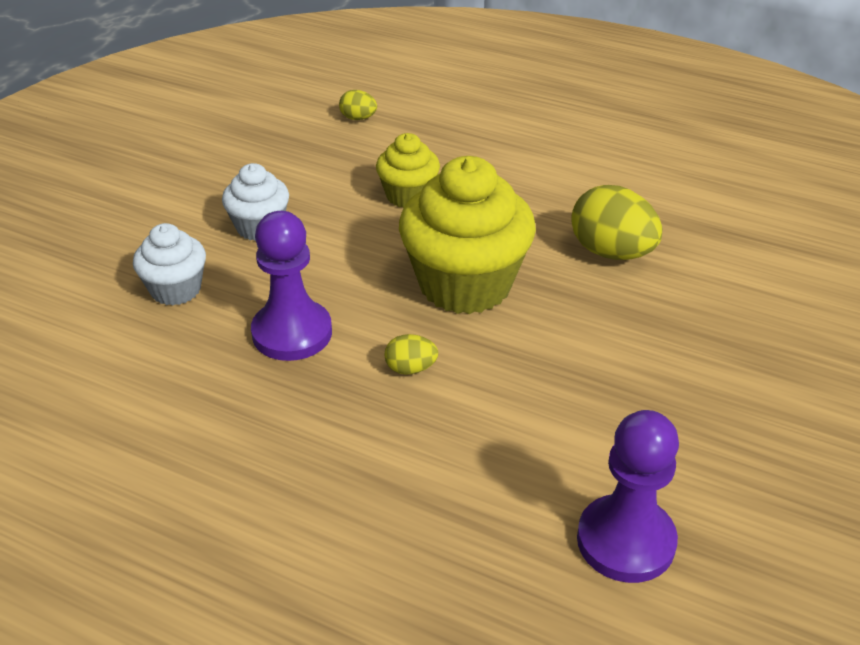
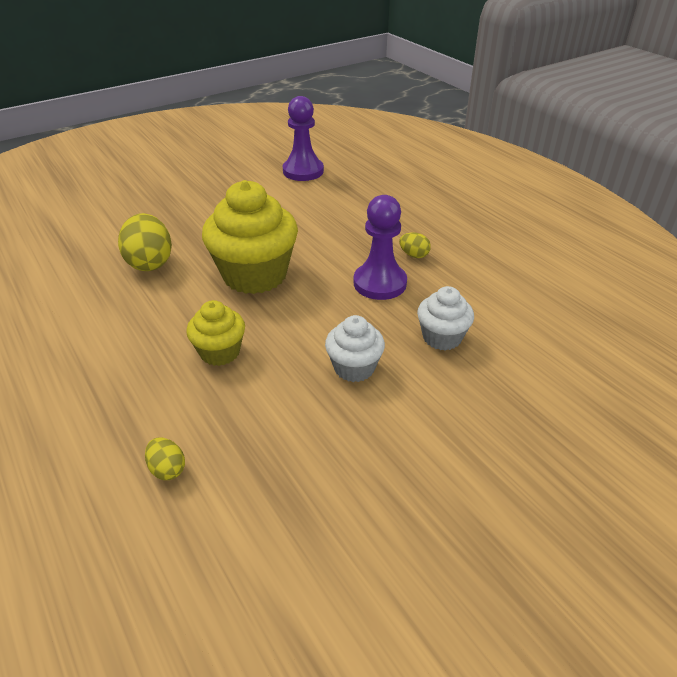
camera: 150 degrees left, 0 degrees up
yellow egg [385,334,438,375] -> yellow egg moved to [399,233,431,258]

